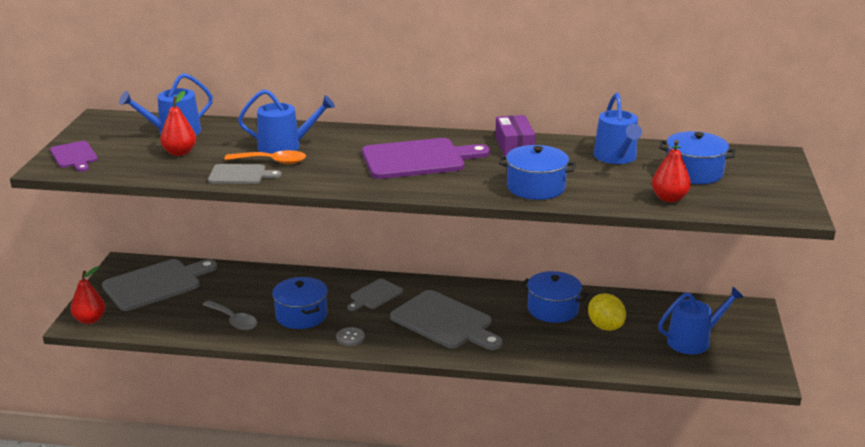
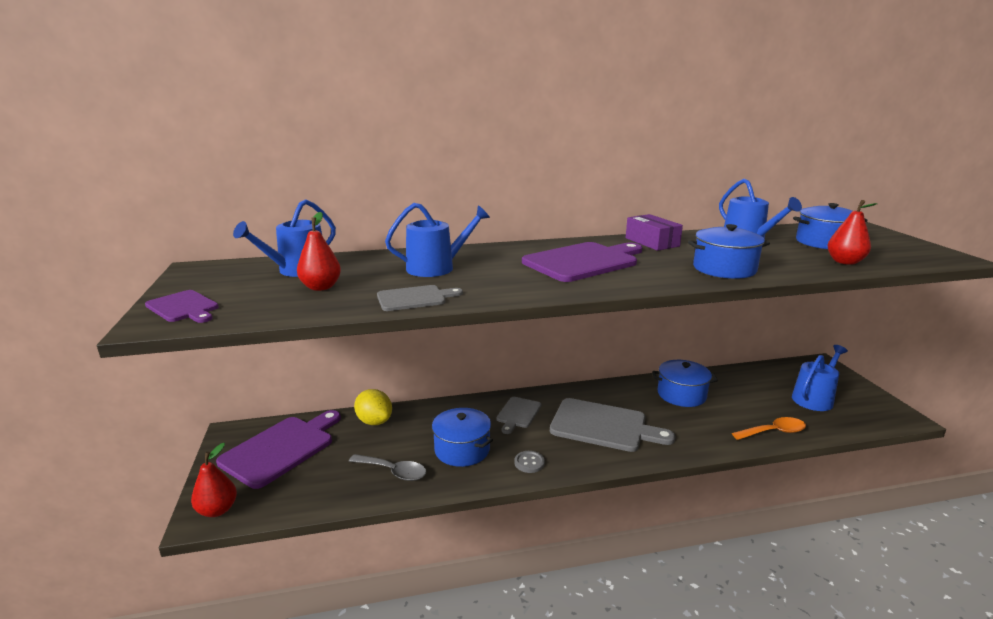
camera: 20 degrees left, 5 degrees down
grey cutting board [102,259,217,311] -> purple cutting board [216,410,341,489]
orange spoon [224,150,306,164] -> orange spoon moved to [732,417,806,440]
yellow lemon [588,293,626,331] -> yellow lemon moved to [354,389,392,425]

